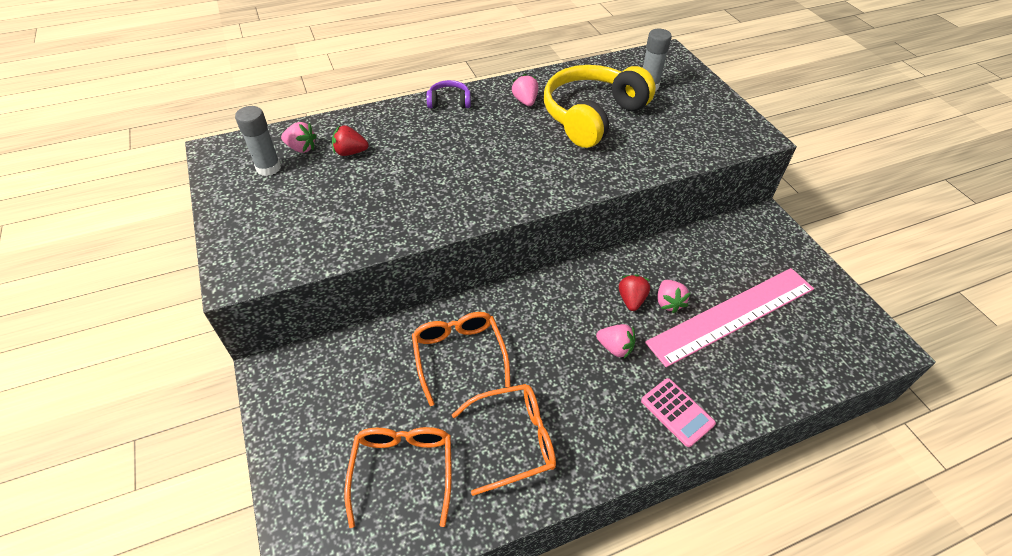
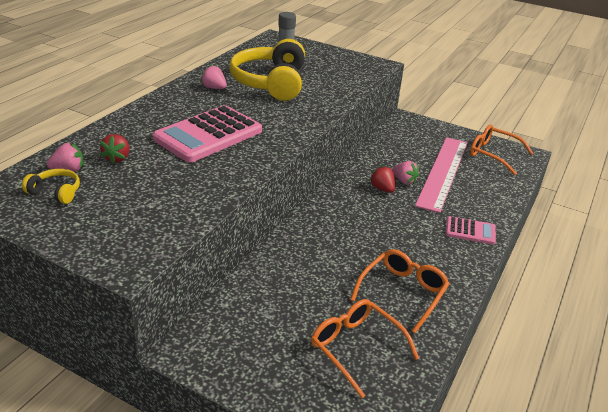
camera: 40 degrees left, 15 degrees down
grey glue stick [235,106,281,176] -> yellow headphones [22,169,80,204]
red strawberry [332,125,369,156] -> red strawberry turned 45 degrees counterclockwise [100,134,129,164]
orange glasses [412,312,511,406] -> orange glasses moved to [470,125,534,175]
purple headphones [426,80,471,109] -> none
pink strawberry [596,324,635,359] -> none
none -> pink calculator [153,105,262,162]

